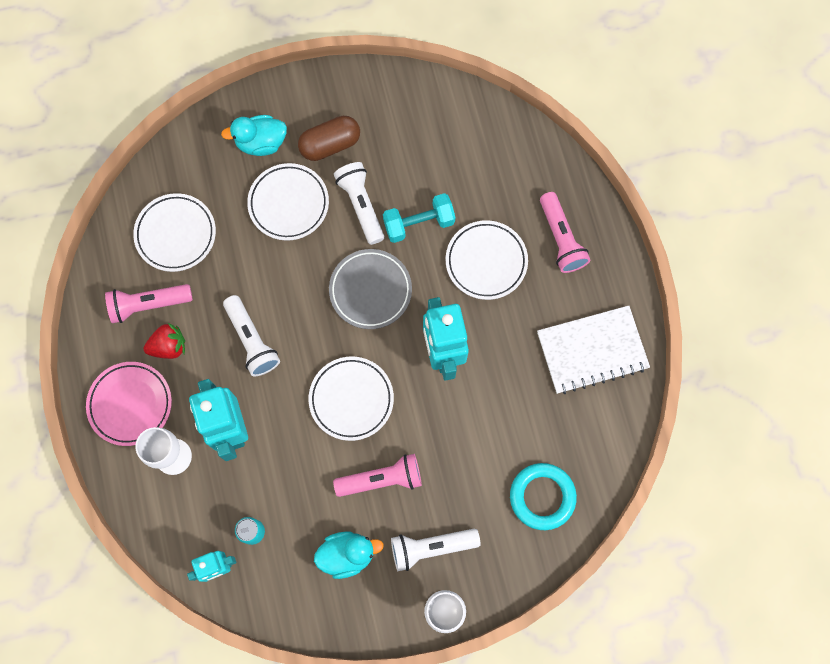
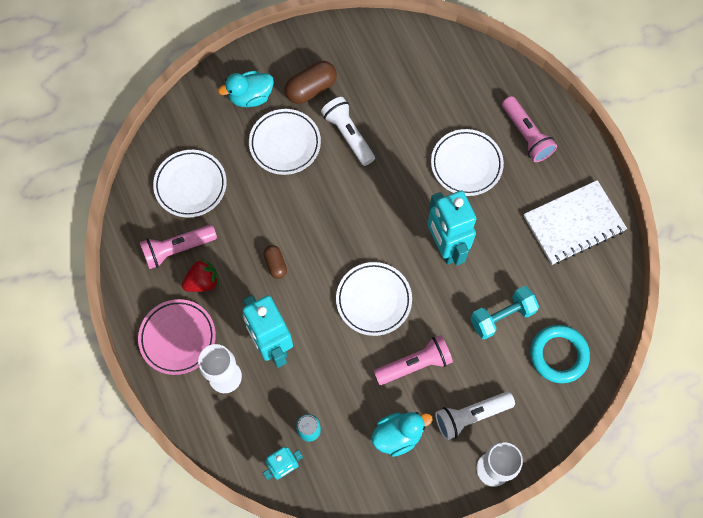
camera: 10 degrees left, 5 degrees down
white flashlight [223,295,280,376] -> brown capsule [263,245,287,279]
grey plate [329,249,412,329] -> none
turquoise dumbbell [383,193,455,243] -> turquoise dumbbell moved to [470,286,539,339]

